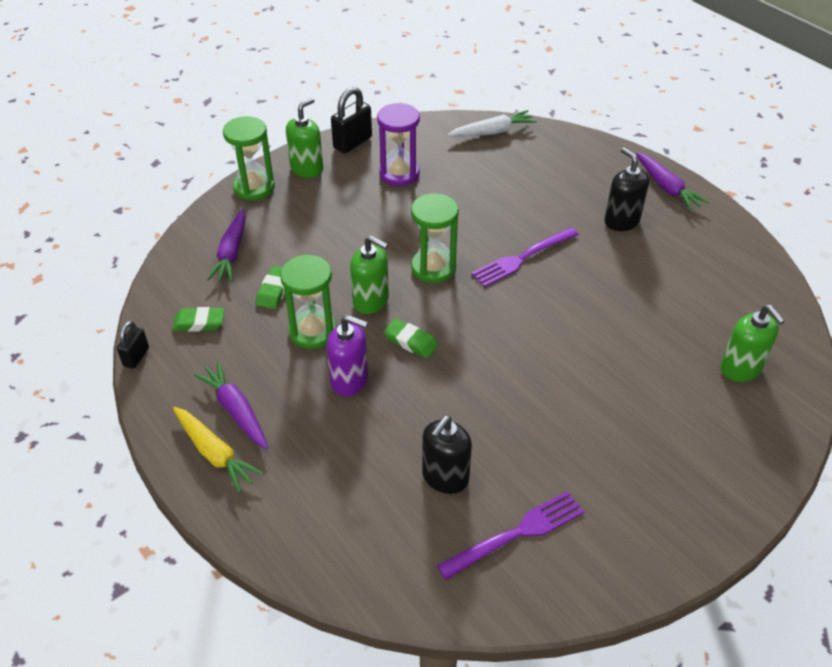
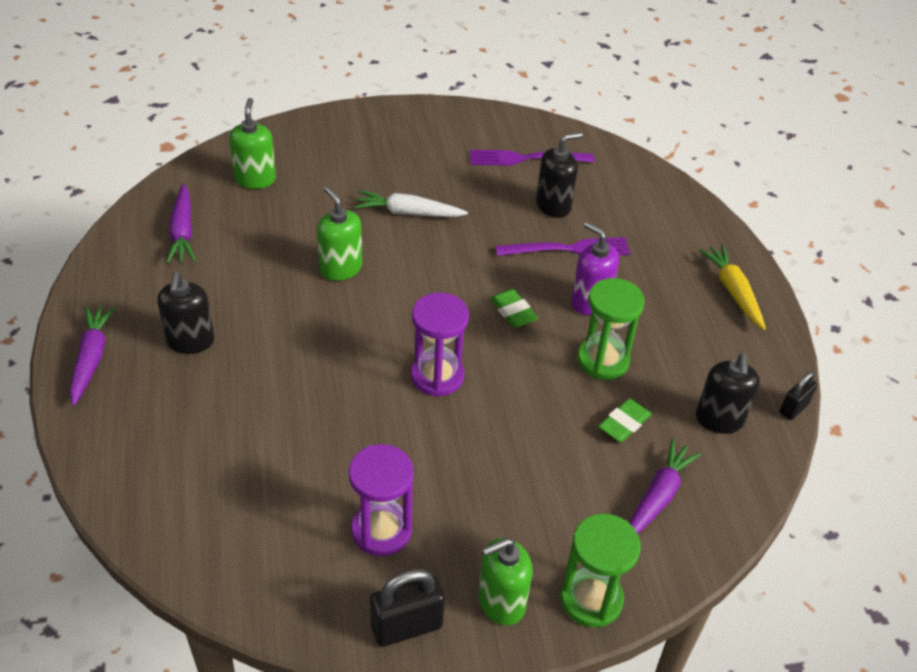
camera: 155 degrees left, 0 degrees up
green eraser [172,307,225,332] -> black soap dispenser [696,353,760,434]
purple carrot [194,361,268,449] -> purple carrot moved to [166,184,196,263]
green soap dispenser [350,236,389,314] -> green soap dispenser moved to [317,187,362,281]
green hourglass [411,193,459,283] -> purple hourglass [411,293,469,397]
white carrot [447,110,537,137] -> white carrot moved to [354,190,468,217]
purple fork [471,227,579,287] -> purple fork moved to [495,237,630,256]

